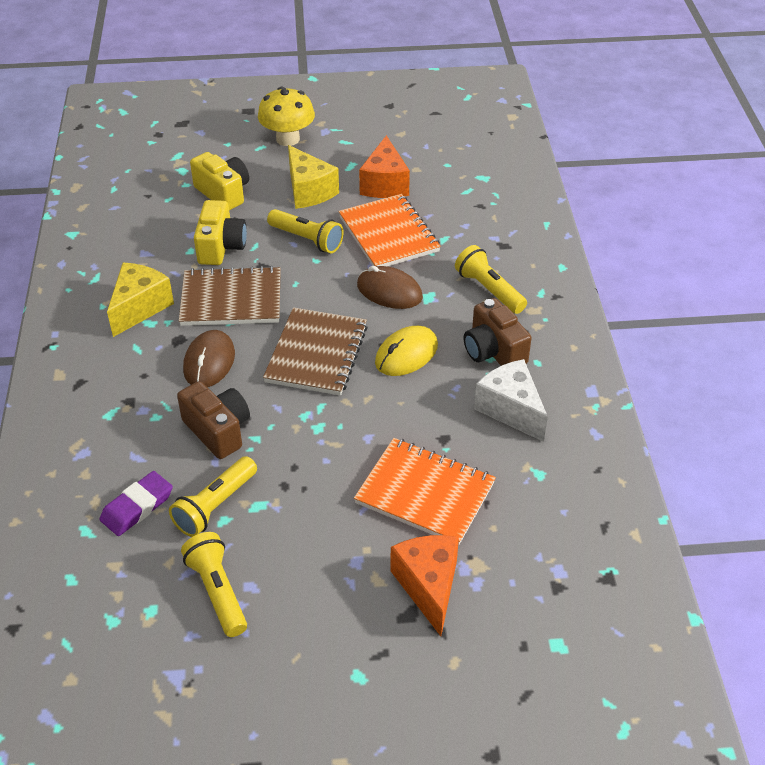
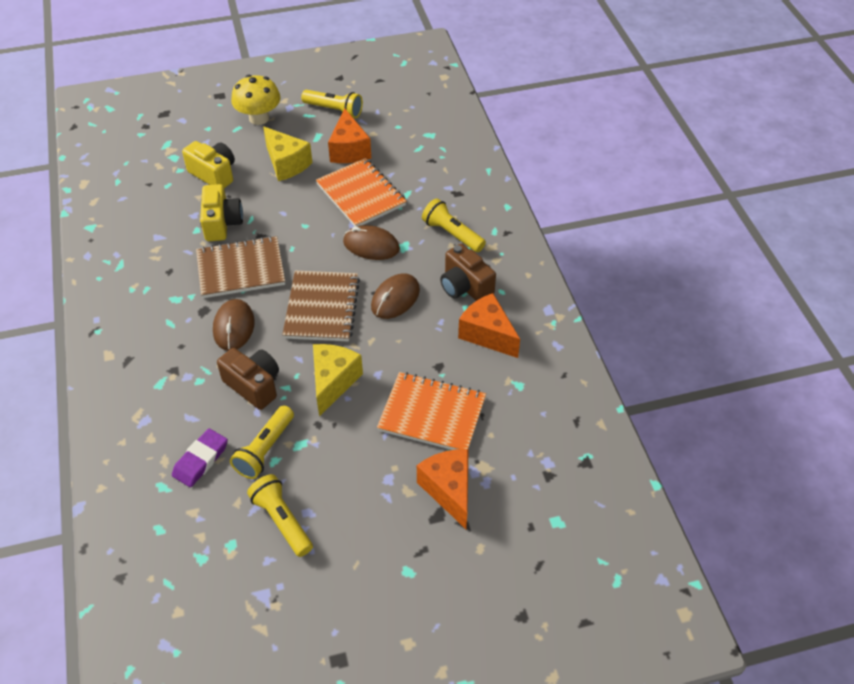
camera: 10 degrees left, 5 degrees up
yellow cheese [107,263,174,337] -> yellow cheese moved to [313,344,363,417]
yellow flashlight [267,209,344,253] -> yellow flashlight moved to [301,90,363,118]
yellow mouse [375,326,438,376] -> brown mouse [371,273,420,319]
white cheese [474,359,548,442] -> orange cheese [458,293,520,358]

